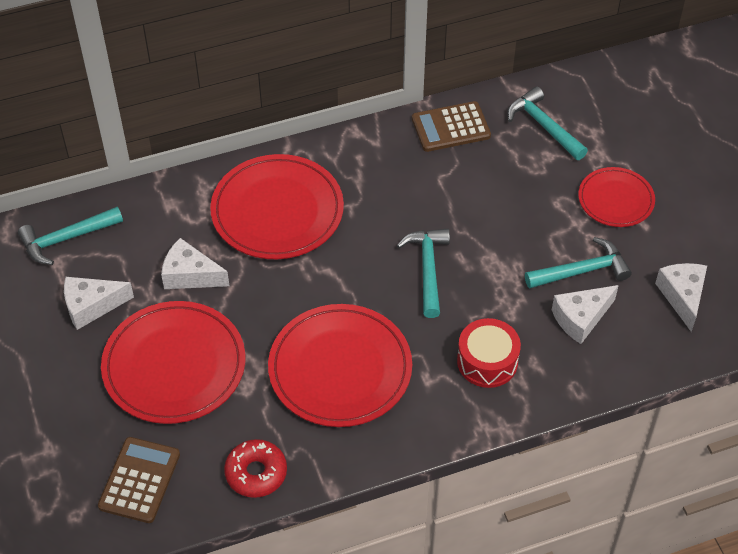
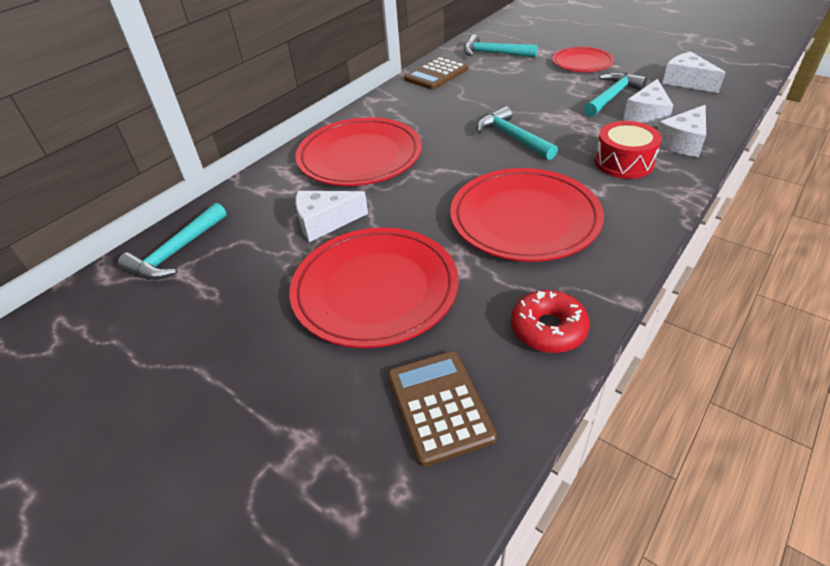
camera: 30 degrees left, 10 degrees down
white cheese [64,277,134,330] -> white cheese moved to [657,105,706,157]

